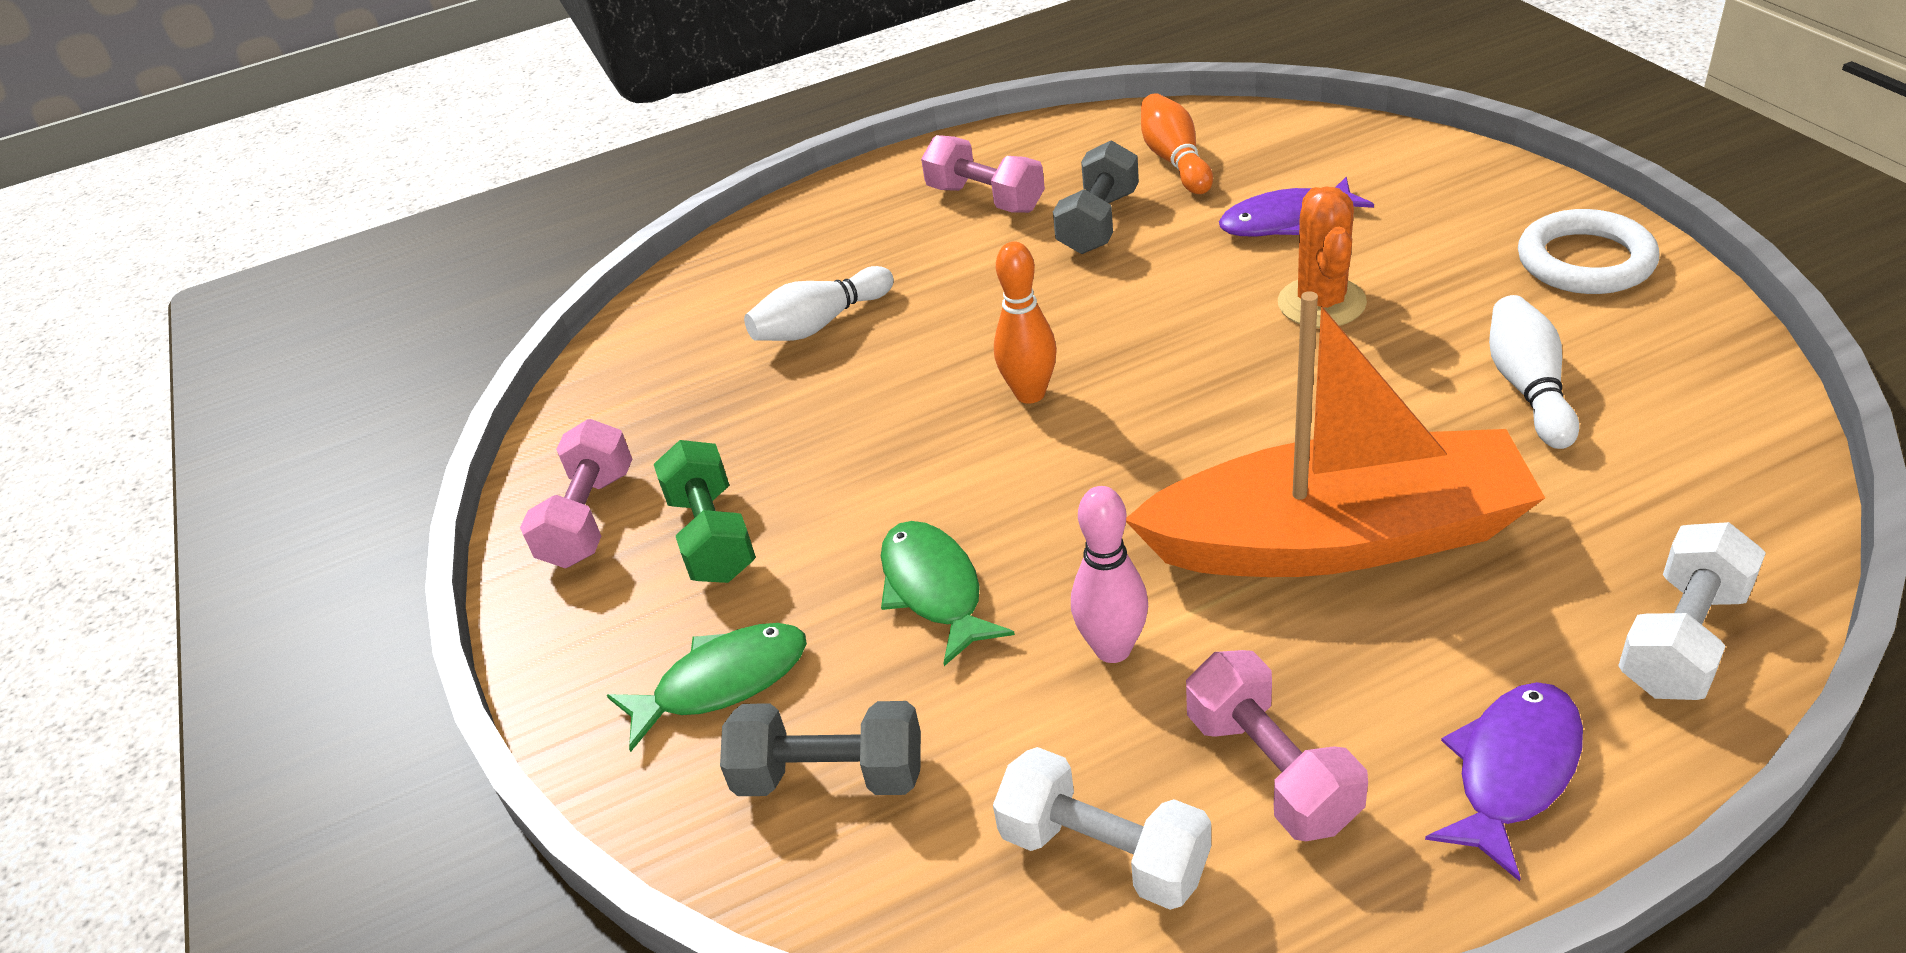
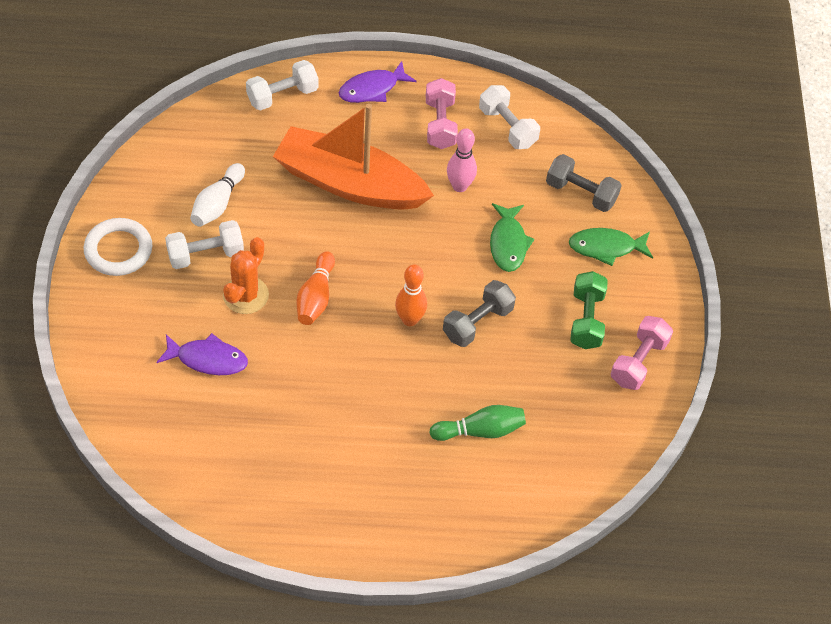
camera: 165 degrees left, 15 degrees up
white bowling pin [744,266,894,341] -> green bowling pin [429,405,526,441]
pink dumbbell [921,135,1045,213] -> none
grey dumbbell [1053,140,1139,254] -> grey dumbbell moved to [443,280,516,347]
orange bowling pin [1141,93,1213,194] -> orange bowling pin moved to [296,251,335,325]
none -> white dumbbell [165,220,244,269]

